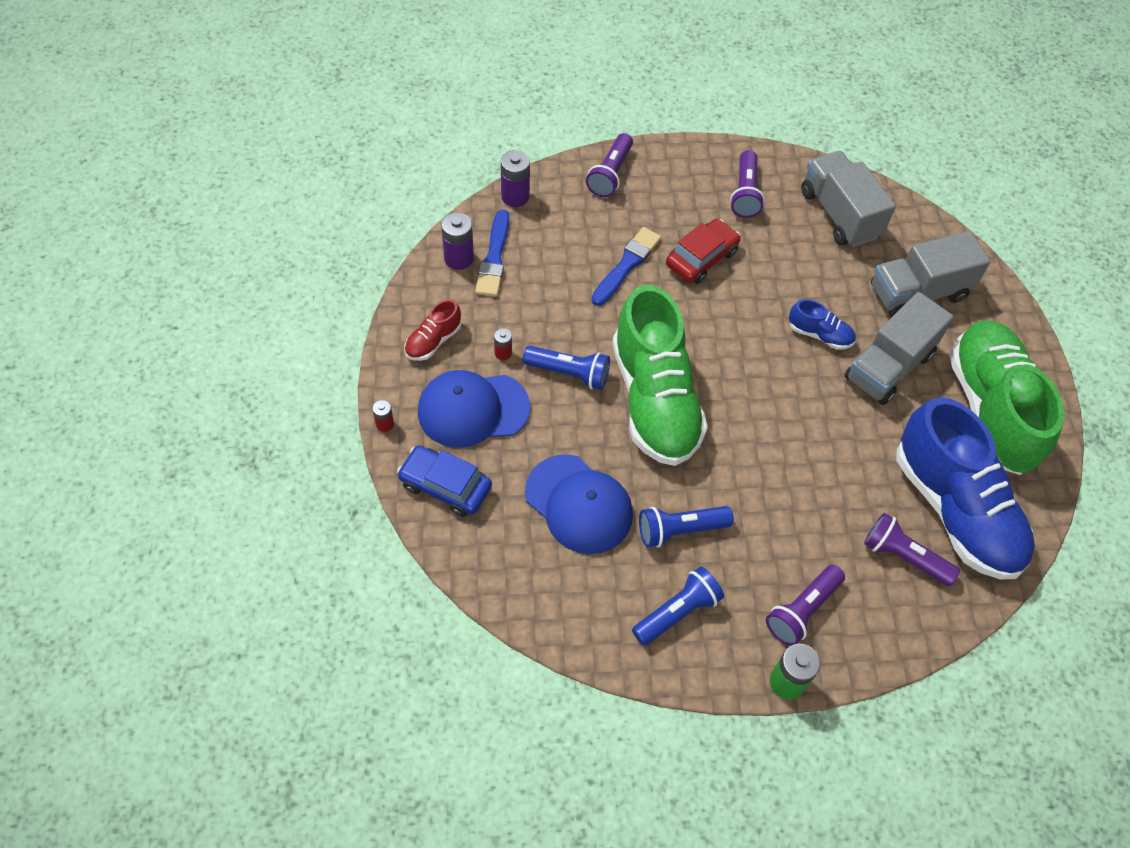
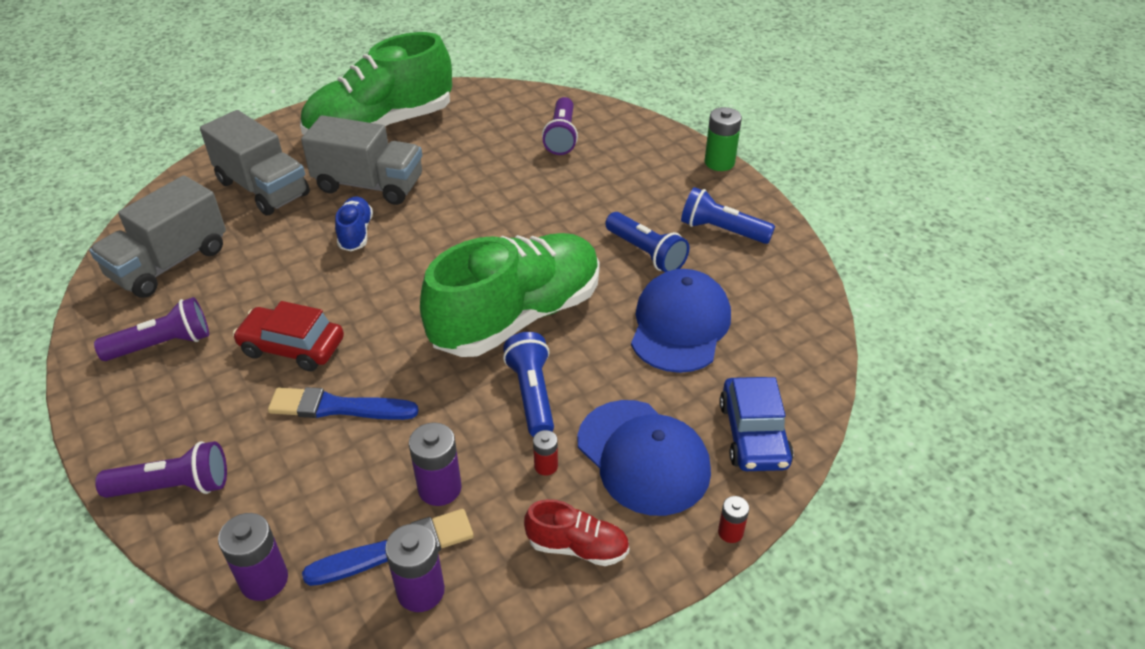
camera: 115 degrees left, 15 degrees down
purple flashlight [766,565,845,646] -> none
blue shoe [896,397,1035,580] -> none
none -> purple battery [409,422,462,506]

